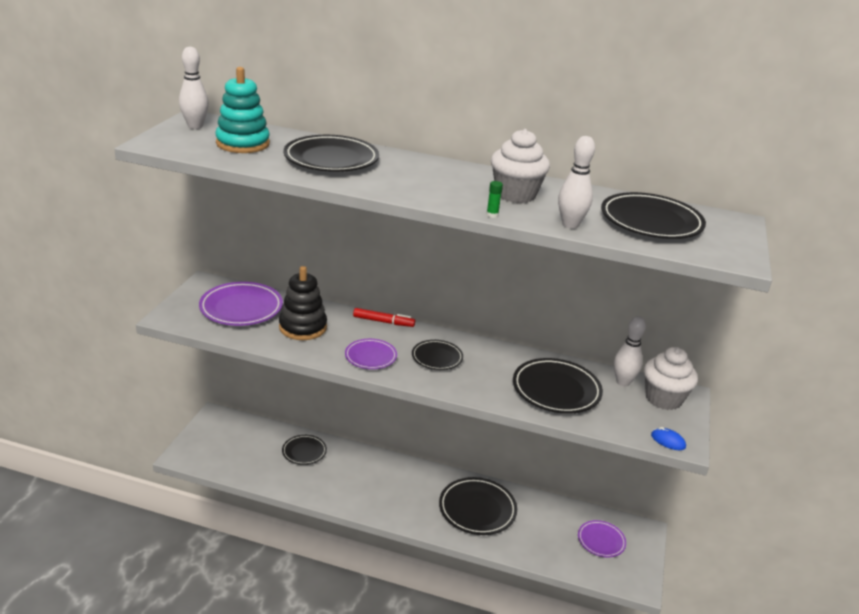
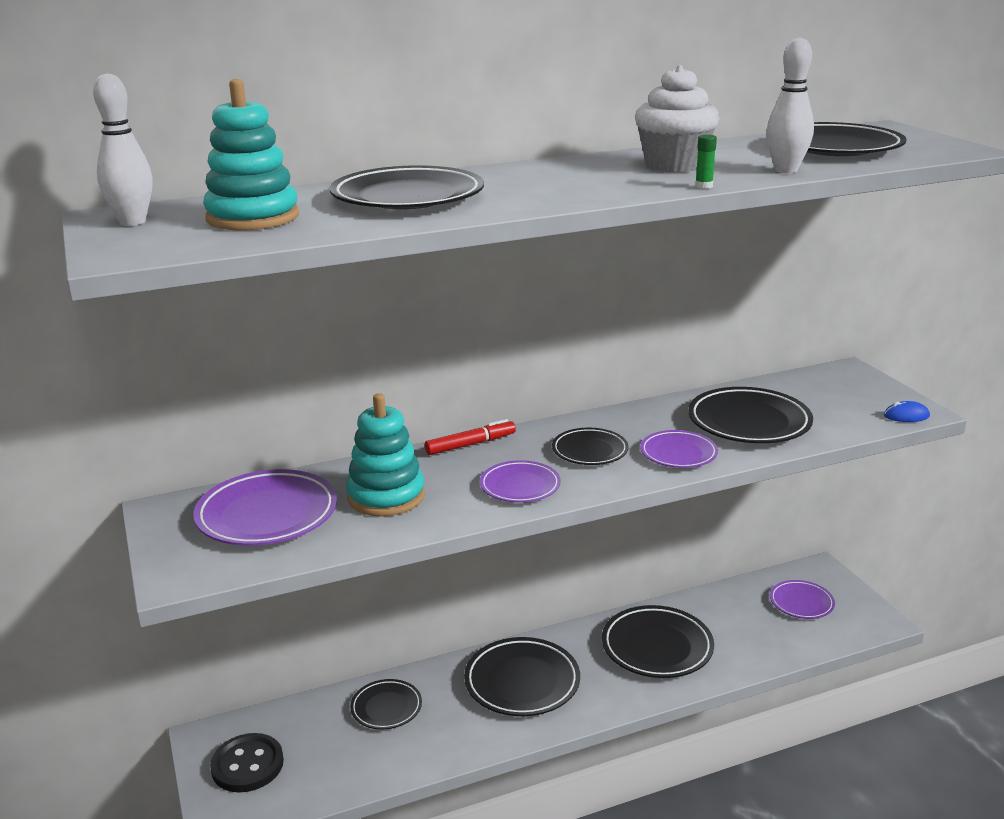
camera: 35 degrees left, 5 degrees down
black stacking toy [279,266,327,340] -> turquoise stacking toy [346,393,425,516]
white bowling pin [614,316,646,386] -> none
white cupcake [644,347,698,410] -> none
none -> black button [210,733,284,792]
none -> black plate [464,637,580,716]
none -> purple plate [640,430,718,468]

